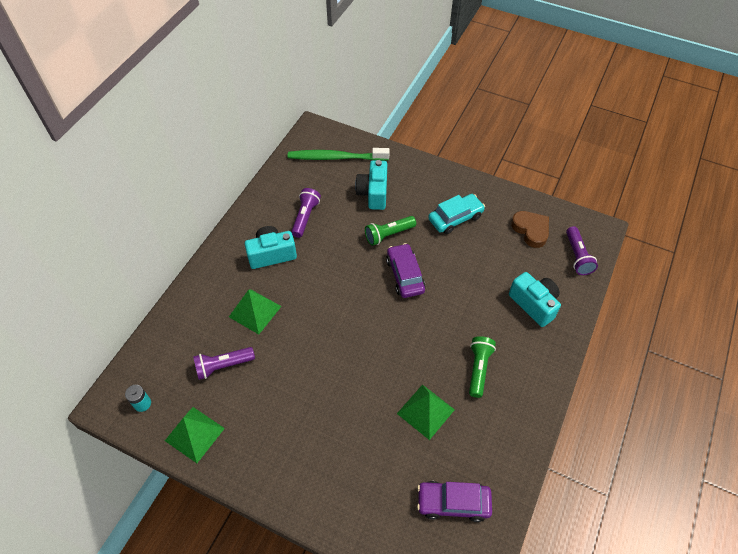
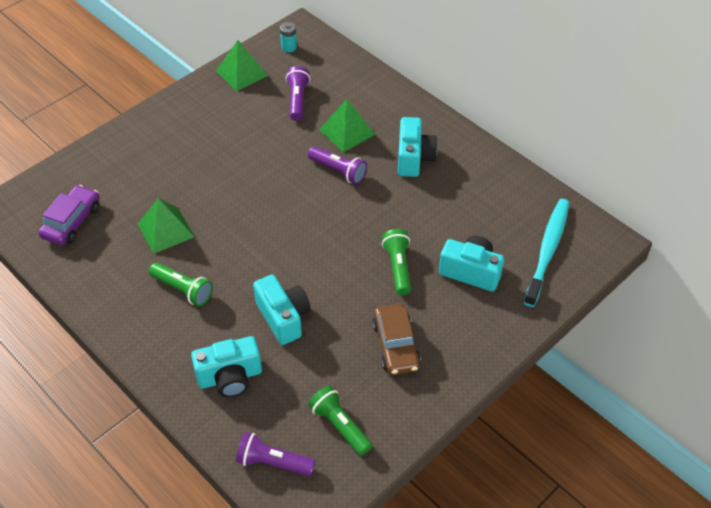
camera: 110 degrees right, 5 degrees down
green toothbrush [288,148,390,161] -> turquoise toothbrush [524,199,569,307]
purple flashlight [291,188,321,238] -> purple flashlight moved to [308,146,367,184]
purple car [386,243,425,298] -> none
turquoise car [428,194,485,234] -> brown car [372,304,421,375]
brown heart [511,211,549,248] -> green flashlight [308,385,372,456]
none -> turquoise camera [253,275,311,345]

